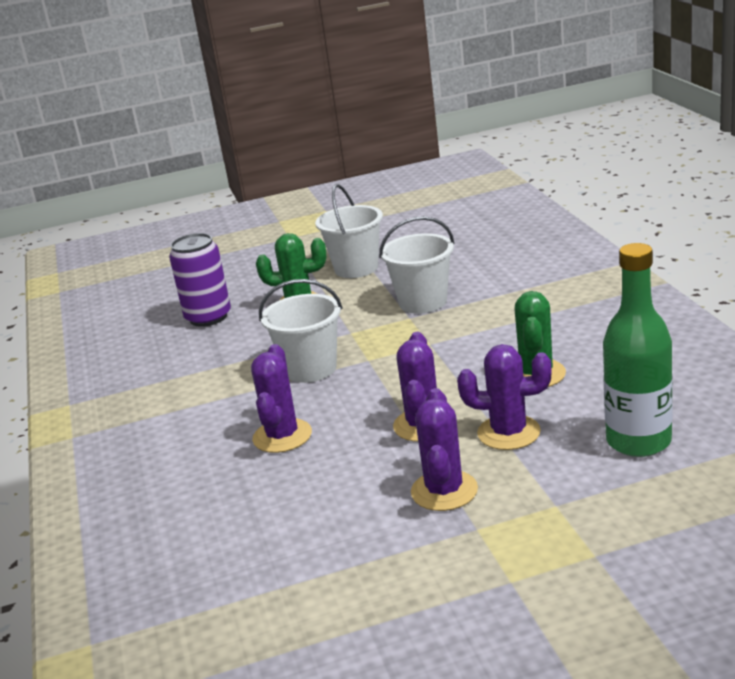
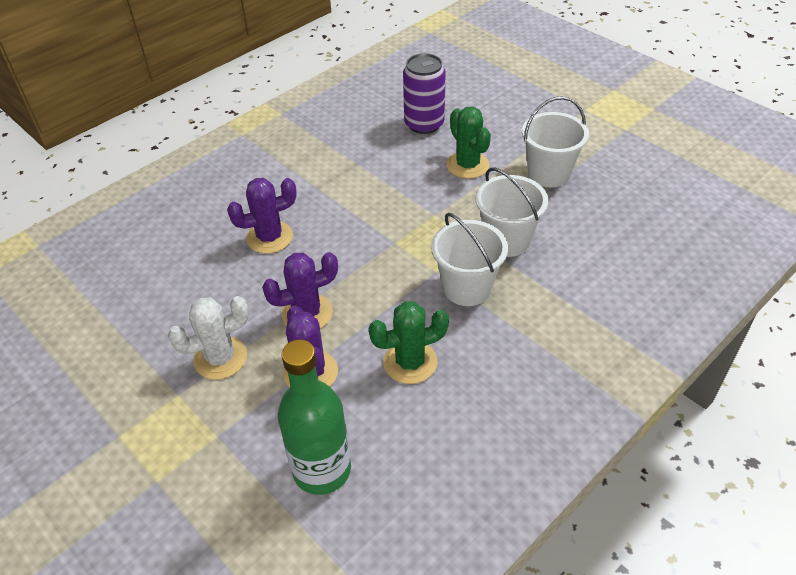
camera: 60 degrees right, 20 degrees up
white bucket [259,279,343,383] -> white bucket moved to [431,213,508,306]
purple cactus [411,388,478,511] -> white cactus [168,296,249,380]

